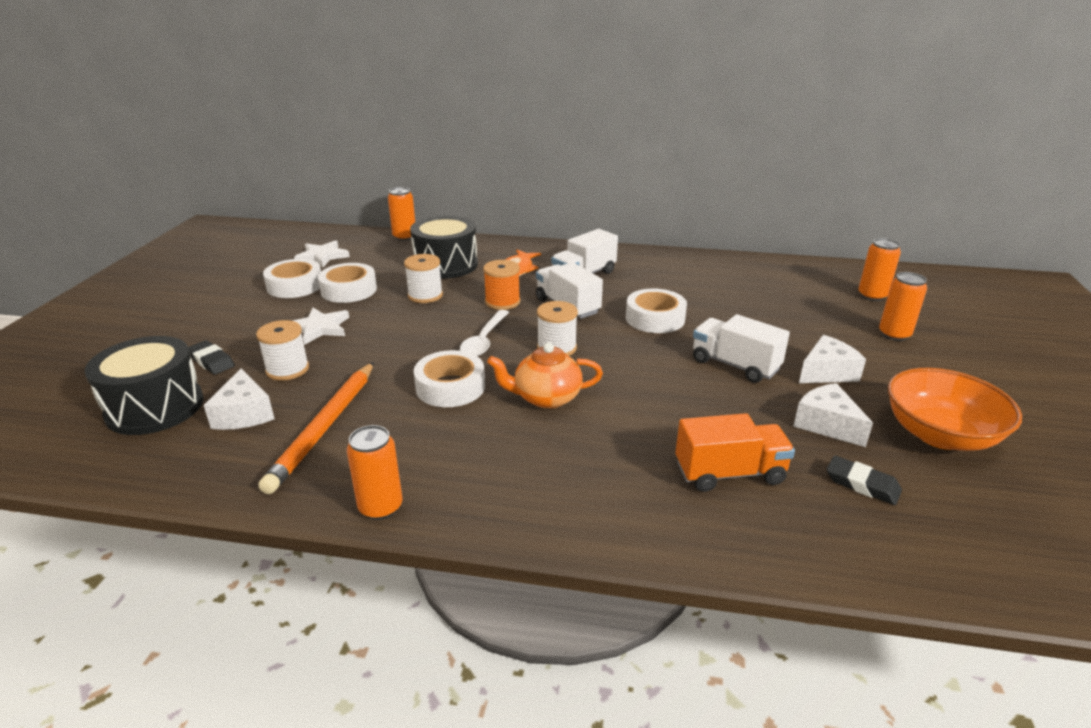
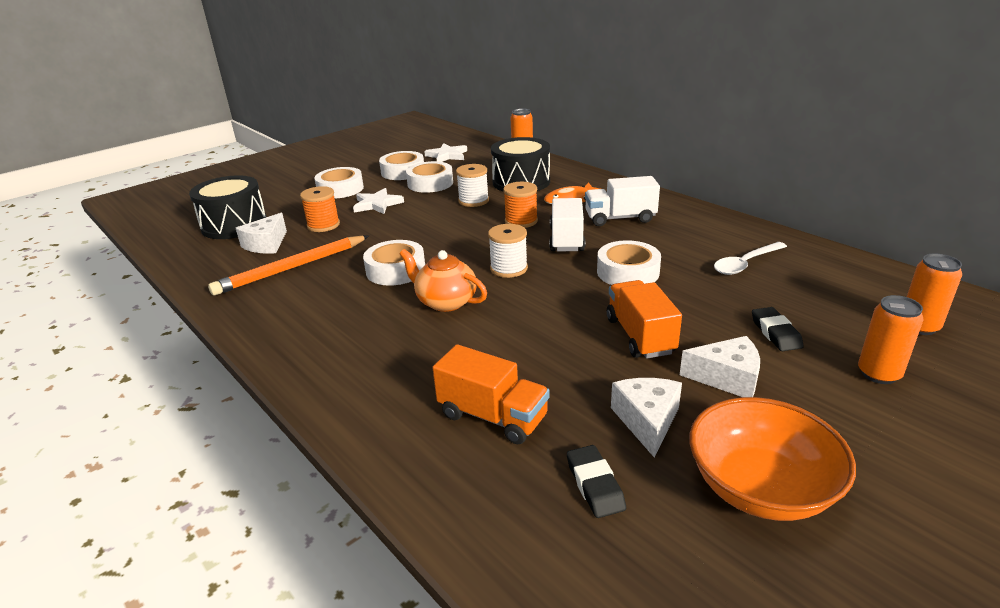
camera: 40 degrees right, 0 degrees up
black eraser [188,340,235,375] -> black eraser moved to [752,307,804,351]
white spool [256,320,309,381] -> orange spool [300,186,340,232]
orange can [347,425,402,520] -> none
white spoon [460,310,509,356] -> white spoon moved to [714,242,787,275]
white truck [693,314,790,383] -> orange truck [607,280,682,358]
none -> white tape [314,167,364,199]

